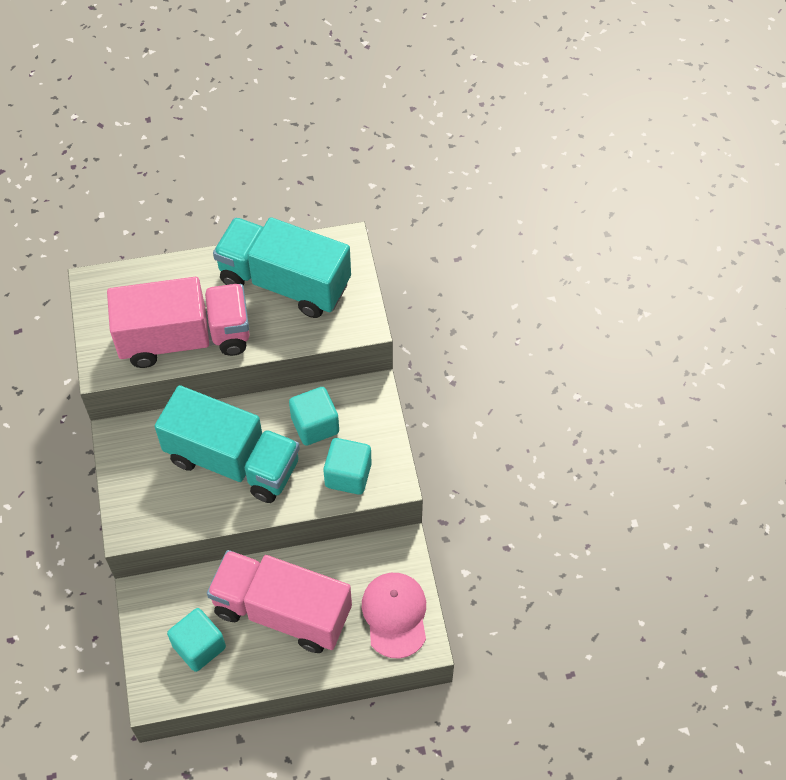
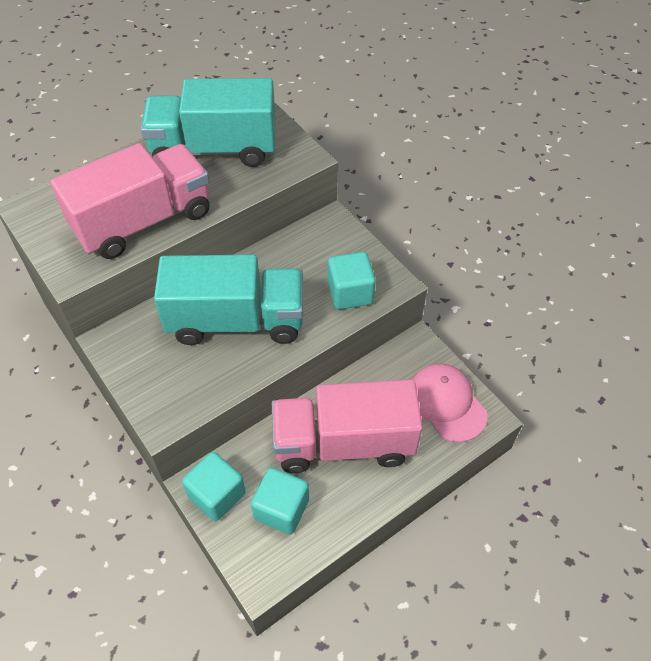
camera: 25 degrees left, 5 degrees down
turquoise cube [289,387,339,446] -> turquoise cube moved to [182,452,245,521]

